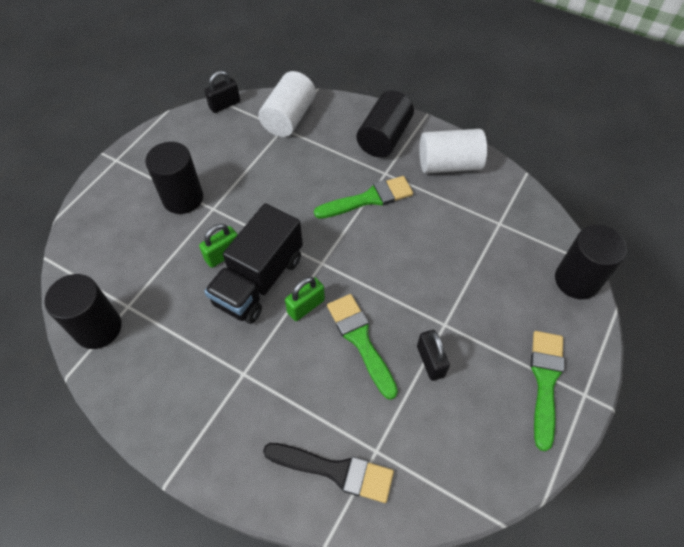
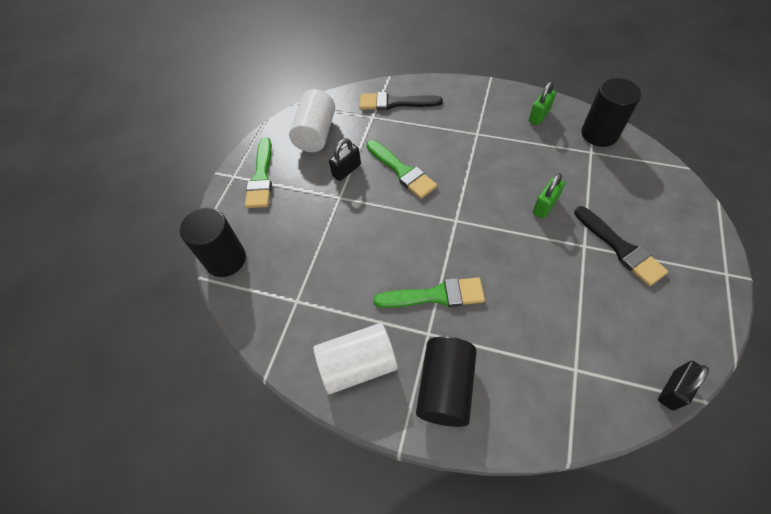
camera: 170 degrees right, 0 degrees up
black cylinder [145,142,203,214] -> black brush [574,206,668,286]
black truck [204,203,303,324] -> none
white cylinder [258,71,316,137] -> white cylinder moved to [289,89,335,152]
green padlock [285,277,325,321] -> green padlock moved to [529,81,556,125]
green brush [314,176,413,219] -> green brush turned 150 degrees counterclockwise [374,277,485,308]
black padlock [417,330,450,381] -> black padlock turned 75 degrees clockwise [329,138,361,181]

